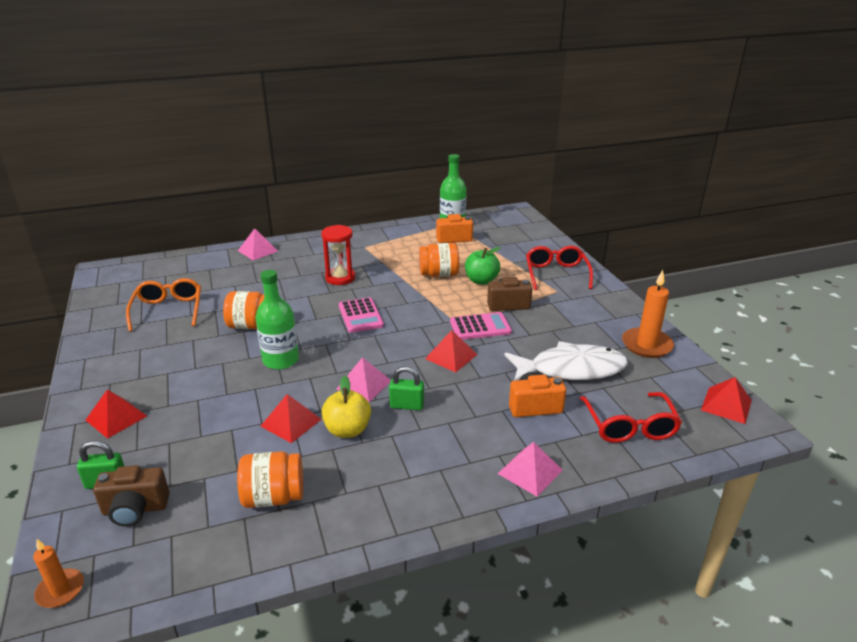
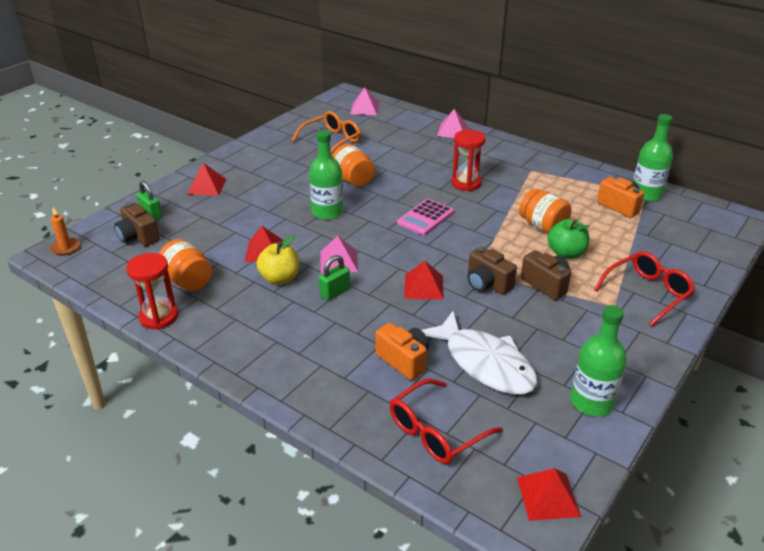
camera: 55 degrees right, 5 degrees up
green padlock [389,366,424,410] -> green padlock turned 75 degrees clockwise [319,255,350,301]
pink calculator [450,312,512,340] -> brown camera [468,247,517,295]
pink pyramid [498,442,563,497] -> pink pyramid moved to [350,87,380,115]
orange candle [622,270,674,358] -> green bottle [570,305,627,416]
none -> red hourglass [126,253,178,330]

